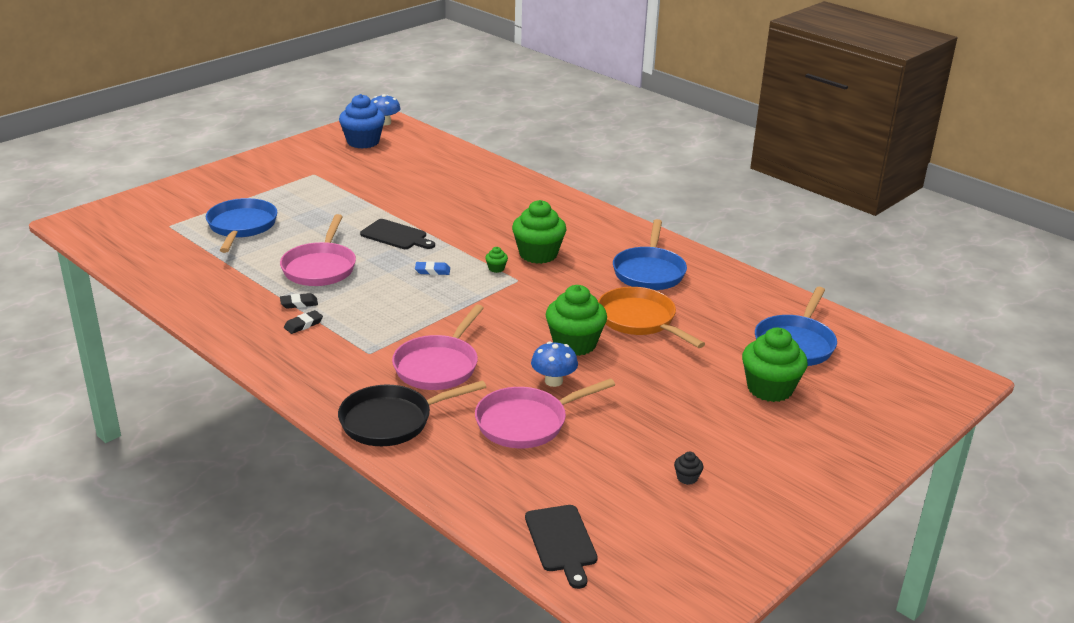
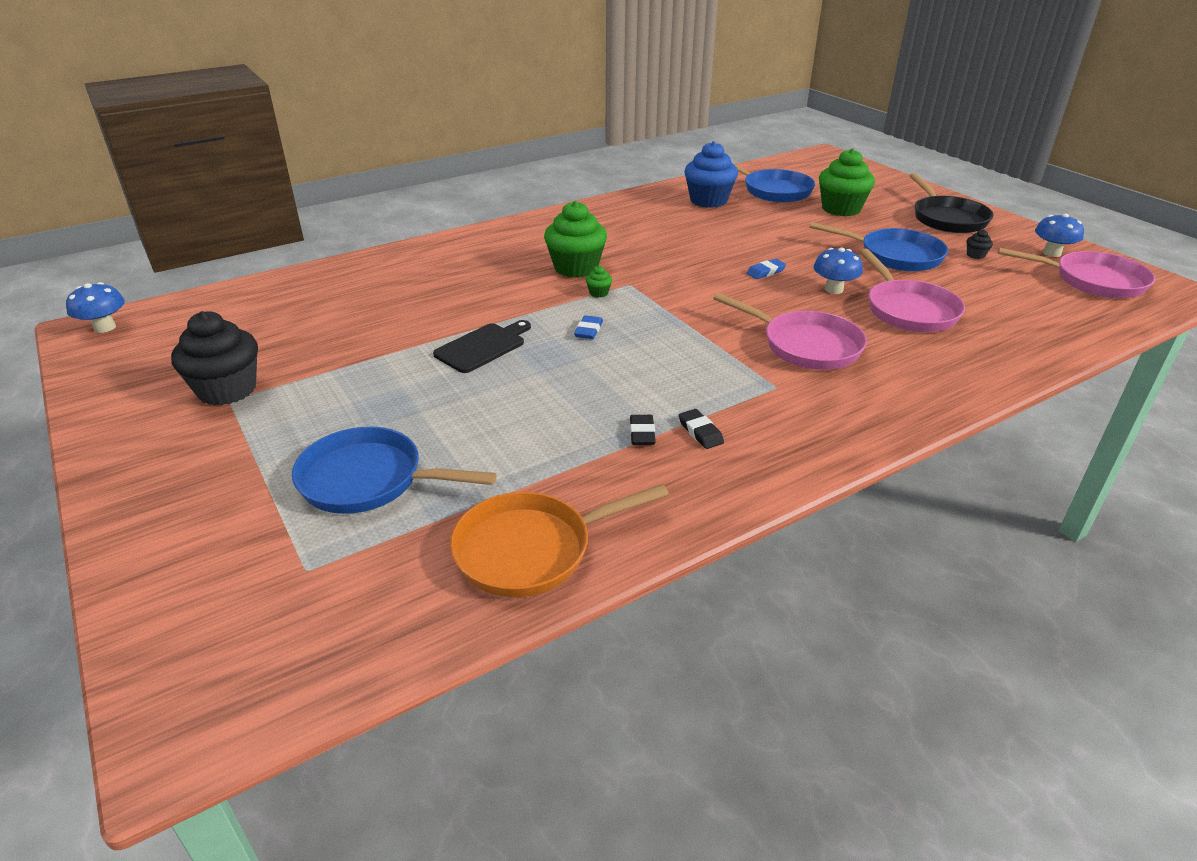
camera: 75 degrees left, 5 degrees up
pink pan [280,214,356,286] -> pink pan moved to [998,248,1155,298]
black pan [338,380,486,446] -> black pan moved to [909,173,994,233]
blue cupcake [339,94,385,149] -> blue cupcake moved to [684,141,738,208]
black cutting board [525,505,598,589] -> none
green cupcake [546,285,607,356] -> blue eraser [746,259,786,279]
orange pan [598,287,705,348] -> orange pan moved to [450,484,669,597]
blue pan [613,219,687,290] -> blue pan moved to [809,222,948,271]
none -> black cupcake [171,311,258,406]
none -> blue mushroom [1035,214,1084,257]

